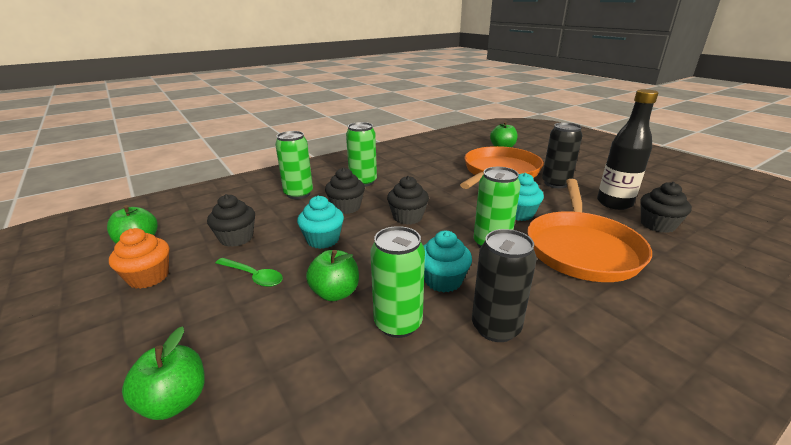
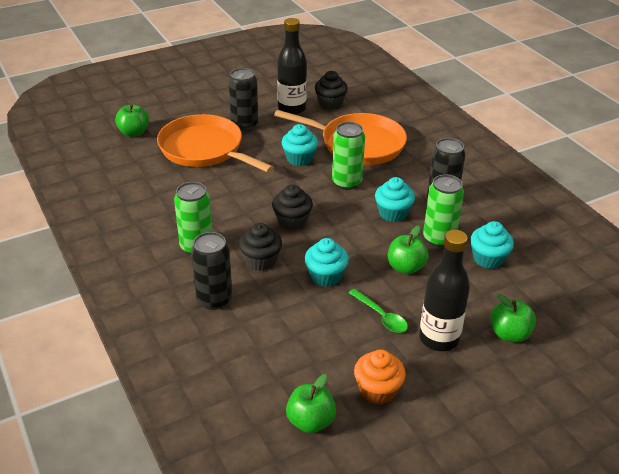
camera: 85 degrees left, 10 degrees up
black cupcake [207,194,255,247] -> none
green spoon [216,258,283,287] -> green spoon turned 105 degrees clockwise [349,289,408,333]
green can [275,131,313,199] -> black can [191,232,233,310]
none -> black bottle [419,230,470,351]
none -> turquoise cupcake [470,221,514,269]

